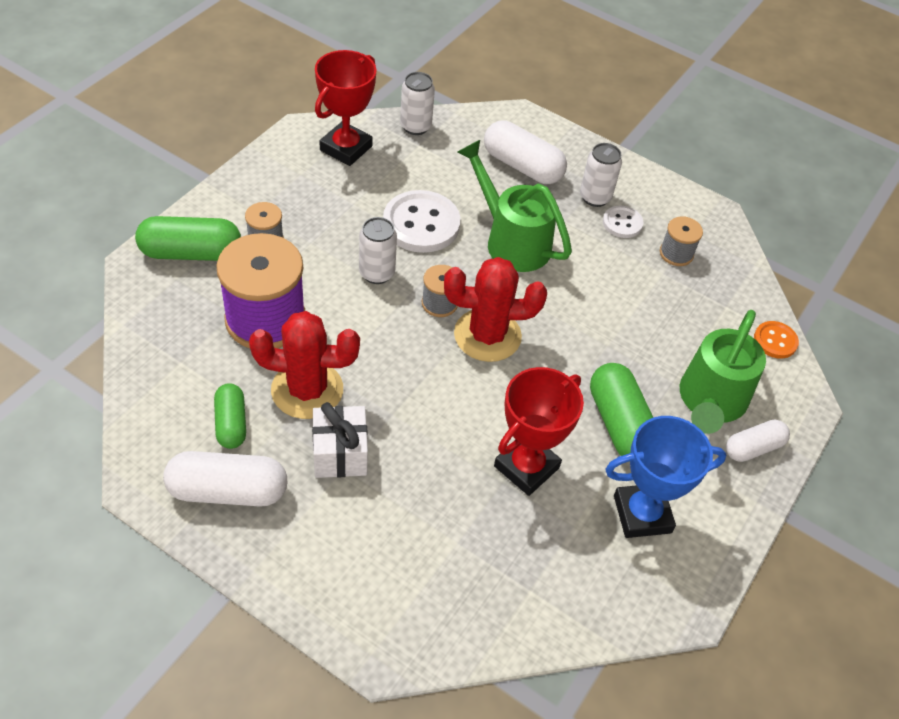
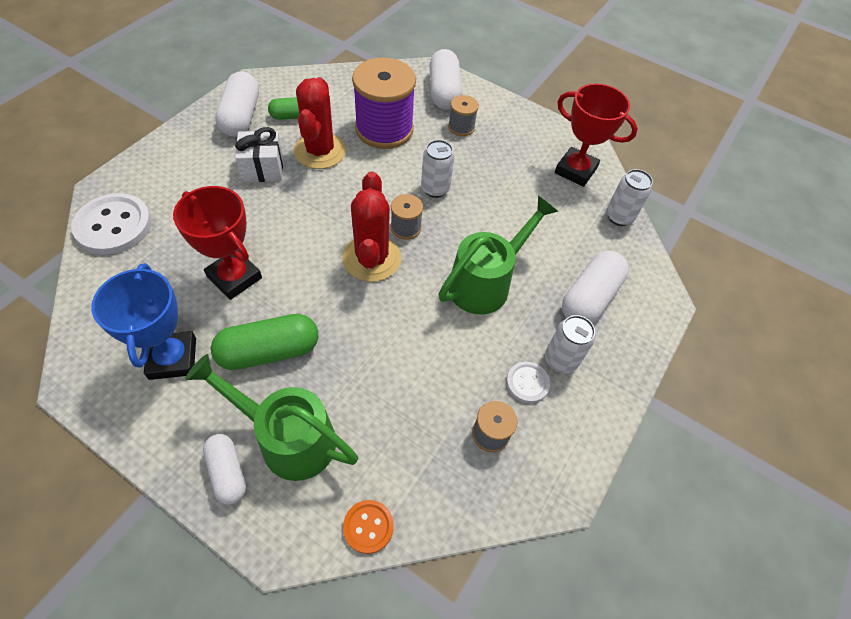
camera: 90 degrees right, 5 degrees up
green capsule [135,216,241,261] -> white capsule [429,49,462,110]
white button [383,190,460,253] -> white button moved to [71,193,152,255]

